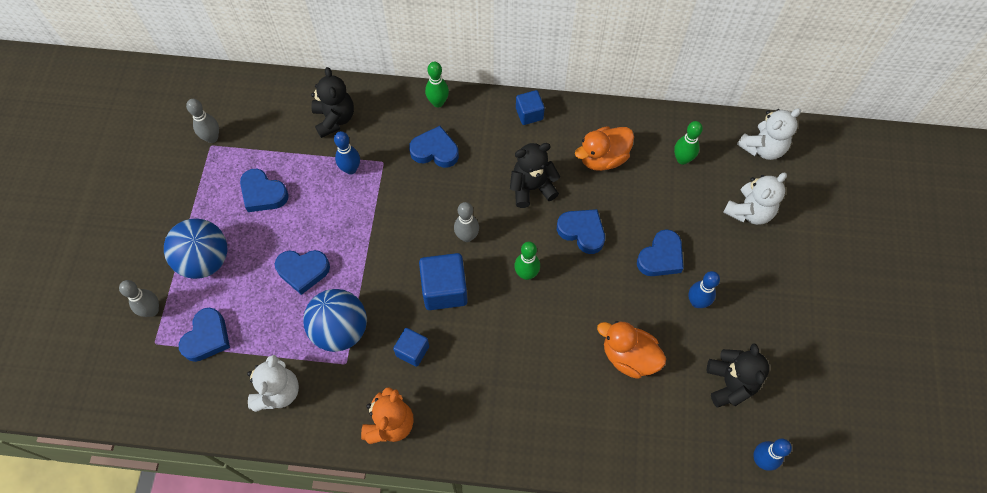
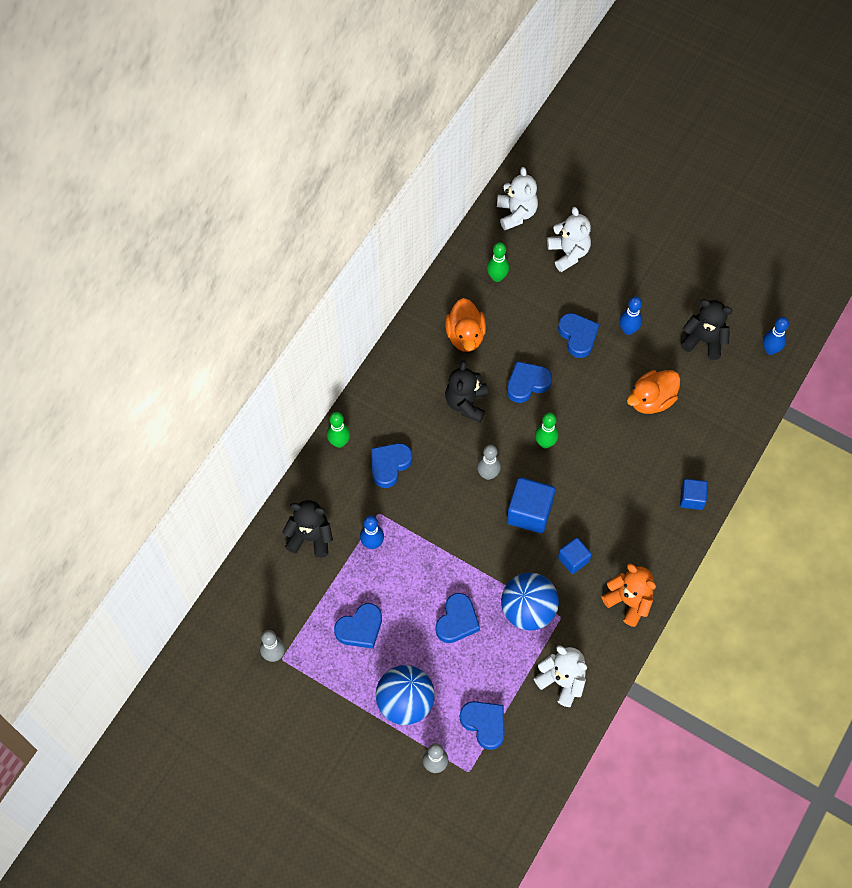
camera: 65 degrees left, 0 degrees up
blue cube [516,90,545,125] -> blue cube moved to [680,479,708,510]

